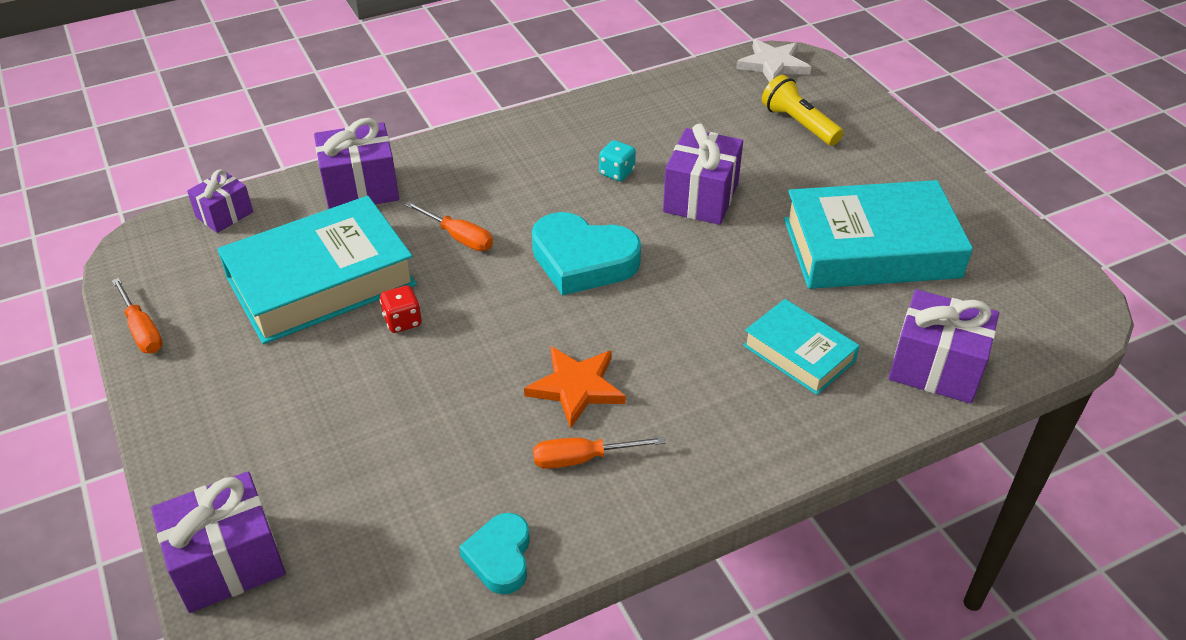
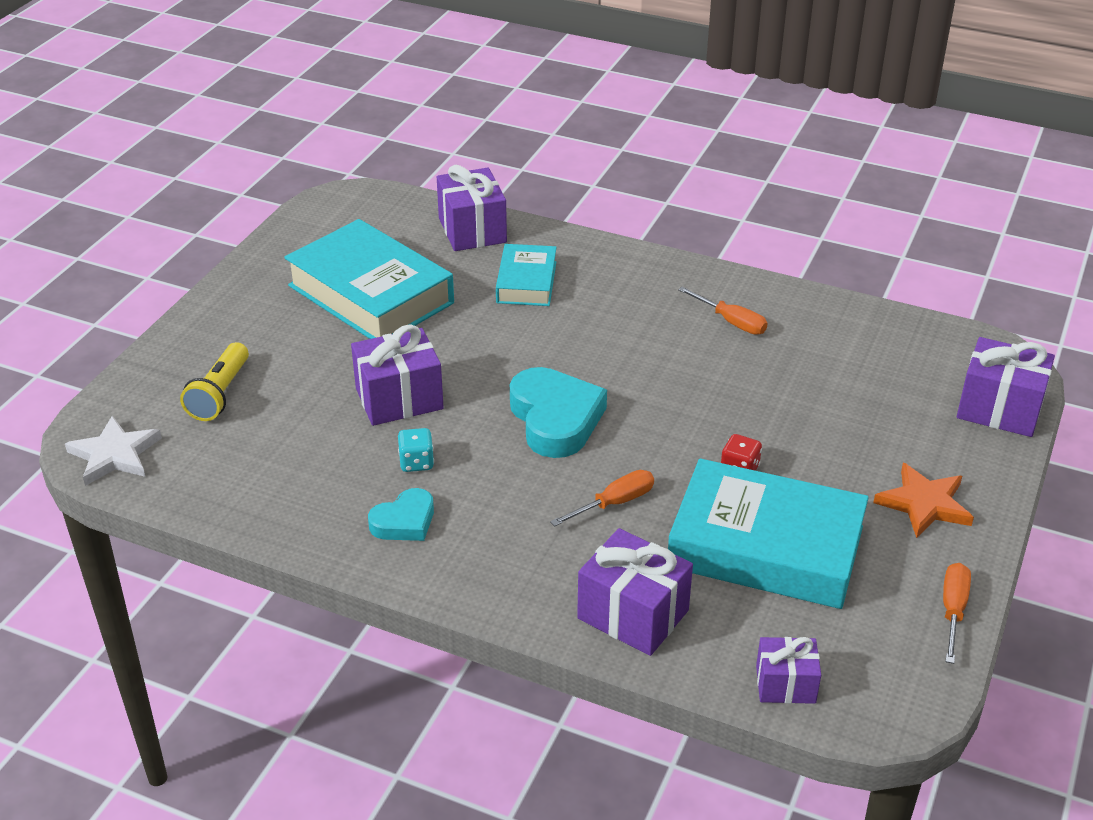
camera: 130 degrees left, 5 degrees down
orange screwdriver [405,201,493,251] -> orange screwdriver turned 60 degrees clockwise [550,470,654,526]
turquoise heart [459,513,530,594] -> turquoise heart moved to [368,488,434,541]
orange star [524,346,626,429] -> orange star moved to [873,463,974,538]

